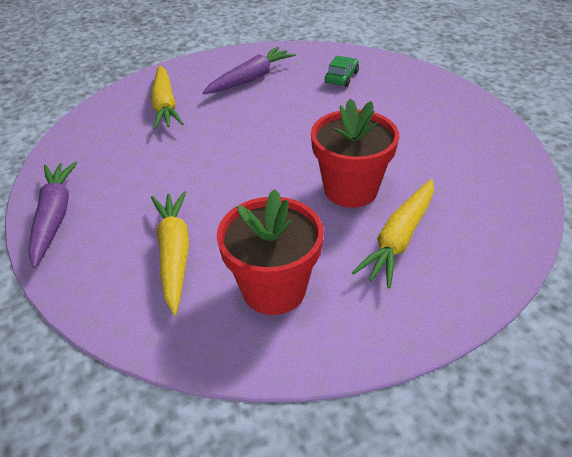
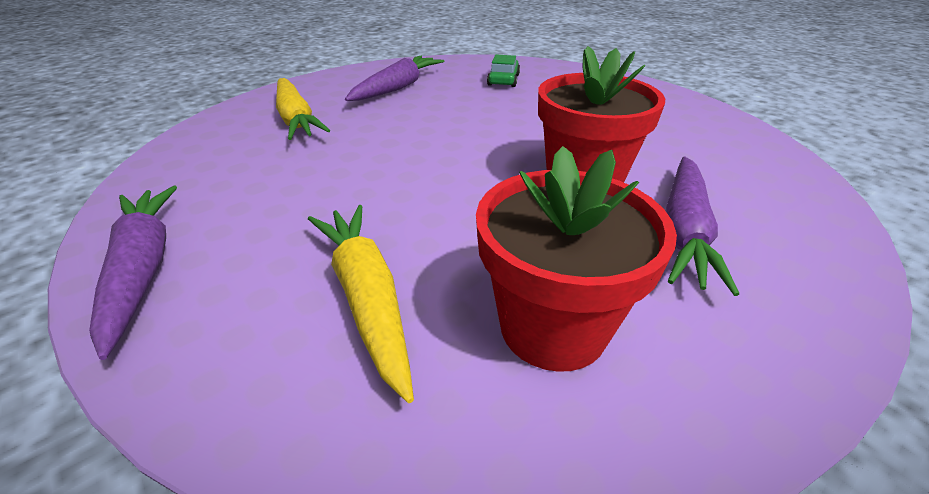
camera: 15 degrees left, 5 degrees down
yellow carrot [352,179,434,288] -> purple carrot [666,156,739,296]

